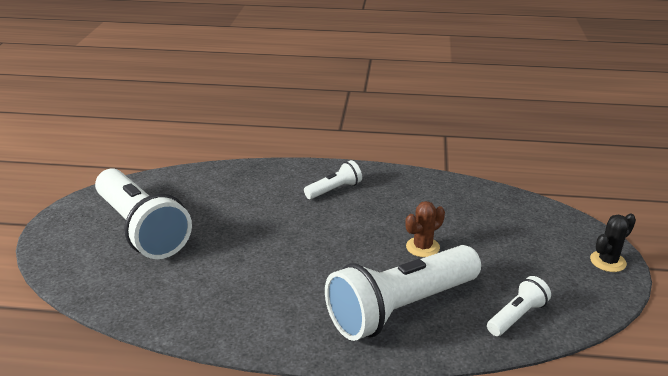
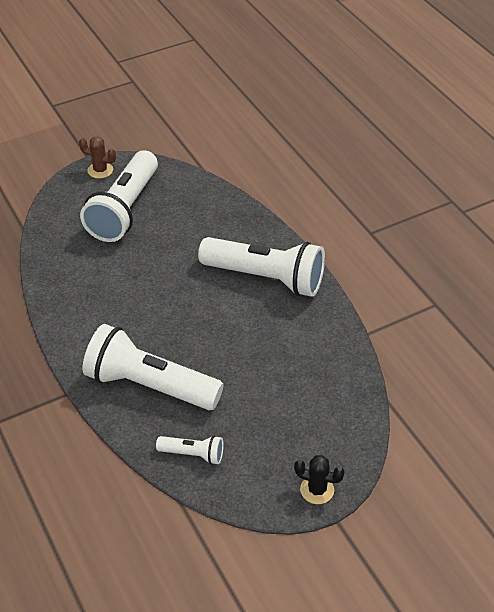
camera: 55 degrees right, 15 degrees up
white flashlight [304,160,362,199] -> white flashlight [198,237,325,297], size x2.18
brown cactus [406,201,445,257] -> brown cactus moved to [79,136,116,179]

